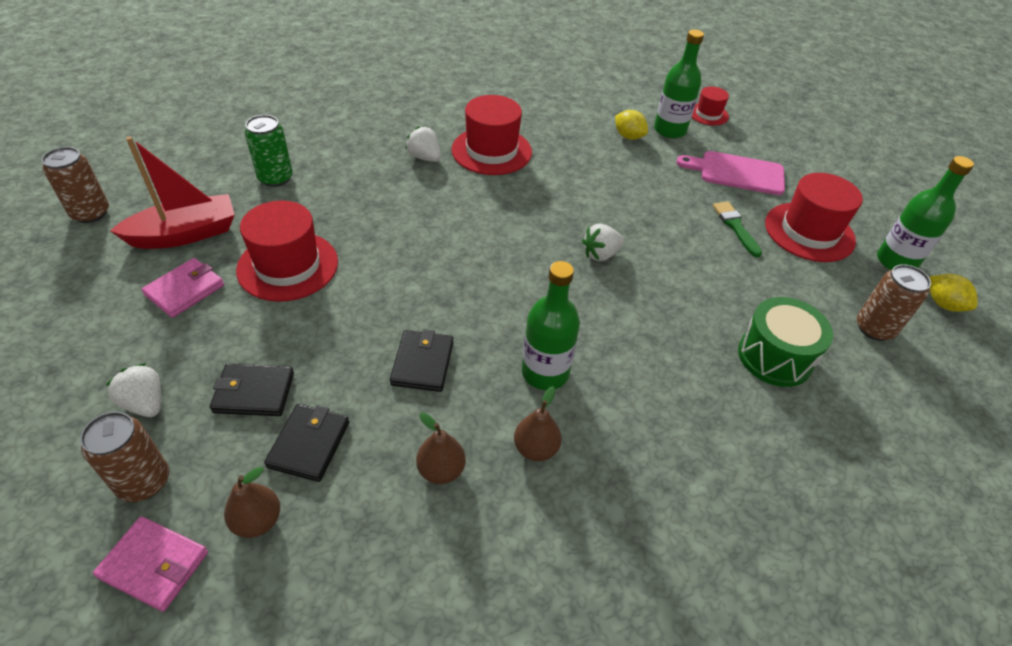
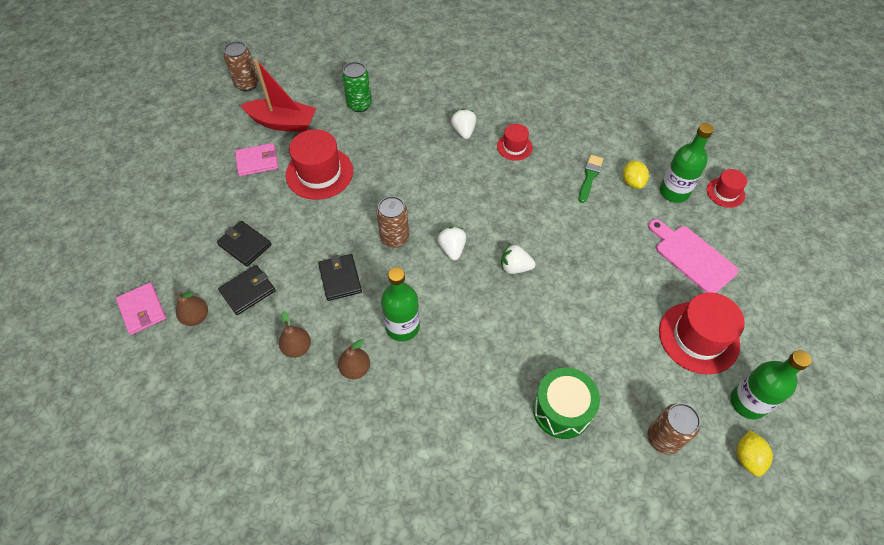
camera: 40 degrees right, 10 degrees up
brown can [80,412,169,502] -> brown can moved to [376,196,409,248]
white strawberry [106,363,161,417] -> white strawberry moved to [437,227,466,261]
black wallet [390,329,453,392] -> black wallet turned 60 degrees counterclockwise [318,254,362,301]
red hat [451,95,532,175] -> red hat [497,124,533,161], size x0.55
green brush [713,201,762,257] -> green brush moved to [579,155,603,203]

